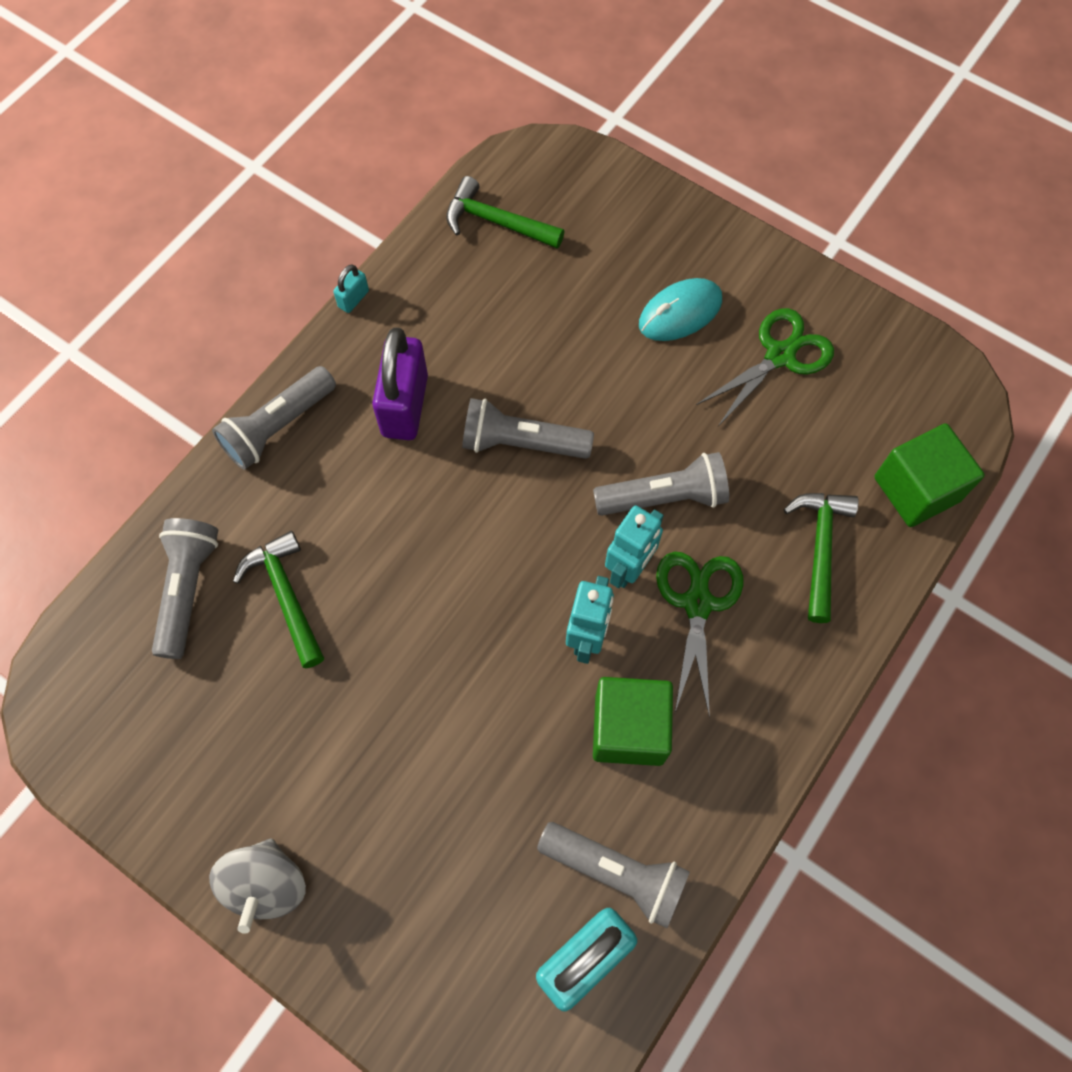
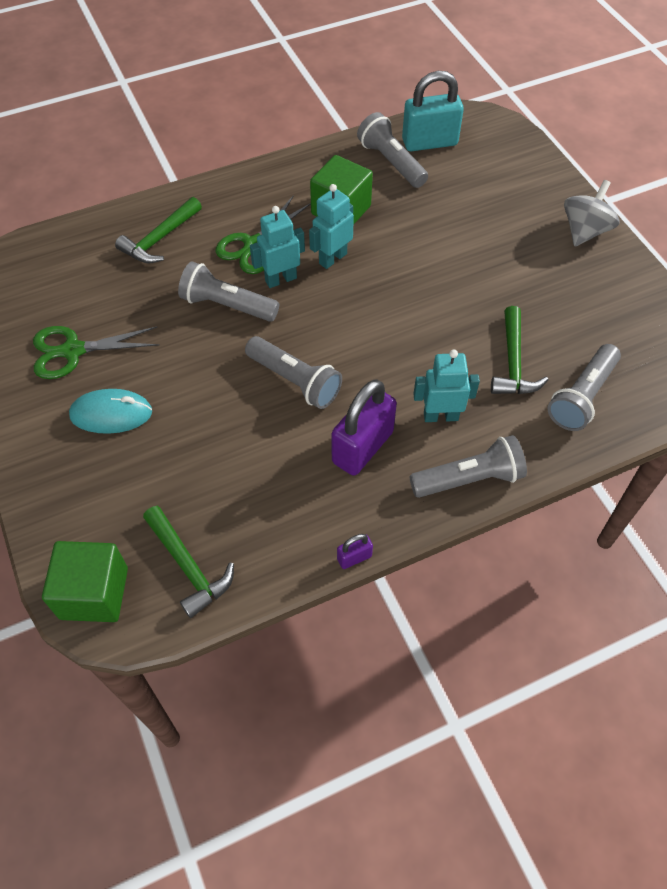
camera: 150 degrees left, 10 degrees down
turquoise padlock [333,264,369,313] -> purple padlock [337,534,373,569]
green cube [874,423,985,527] -> green cube moved to [42,541,128,622]
none -> turquoise robot [413,349,480,422]

